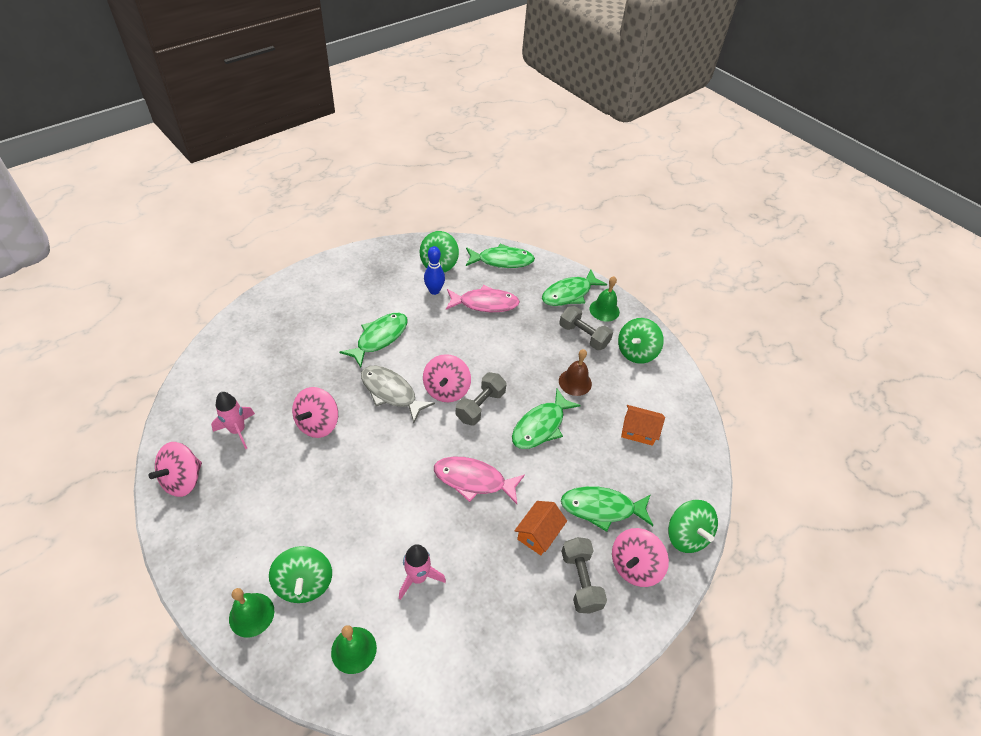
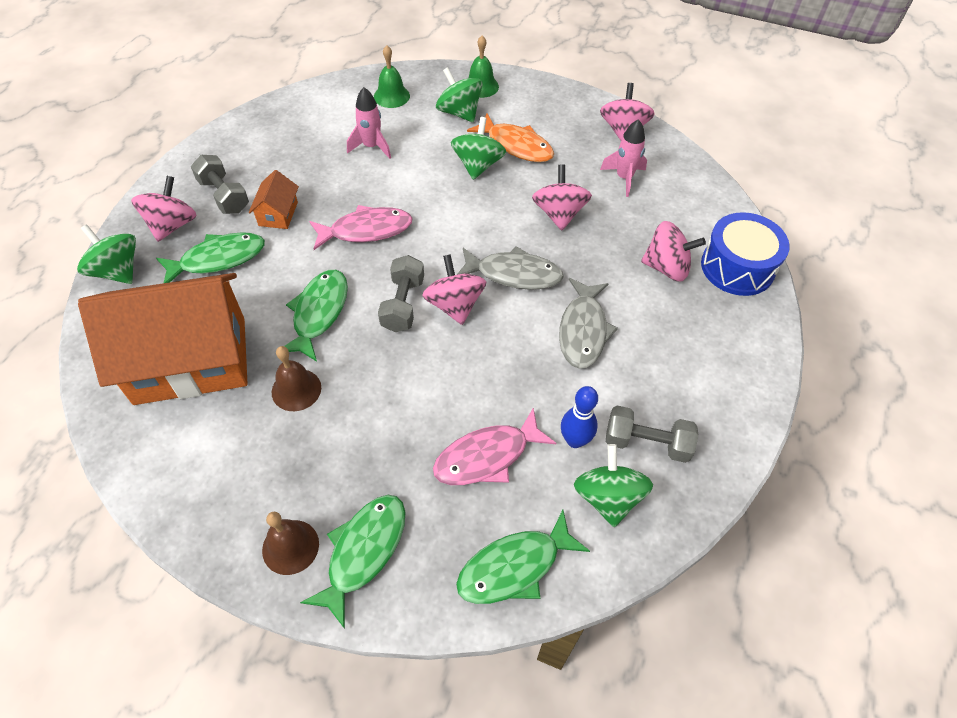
camera: 155 degrees right, 5 degrees up
green fish [340,313,408,367] -> grey fish [559,278,618,369]
grey dumbbell [559,306,613,350] -> grey dumbbell moved to [606,405,699,463]
green bell [590,276,620,322] -> brown bell [262,512,319,575]
green spinning top [618,318,664,364] -> green spinning top moved to [451,117,506,180]
orange house [621,405,665,446] -> orange house [78,273,248,405], size x2.47
none -> orange fish [467,113,554,162]
none -> pink spinning top [641,221,706,282]
none -> blue drum [701,212,790,296]

